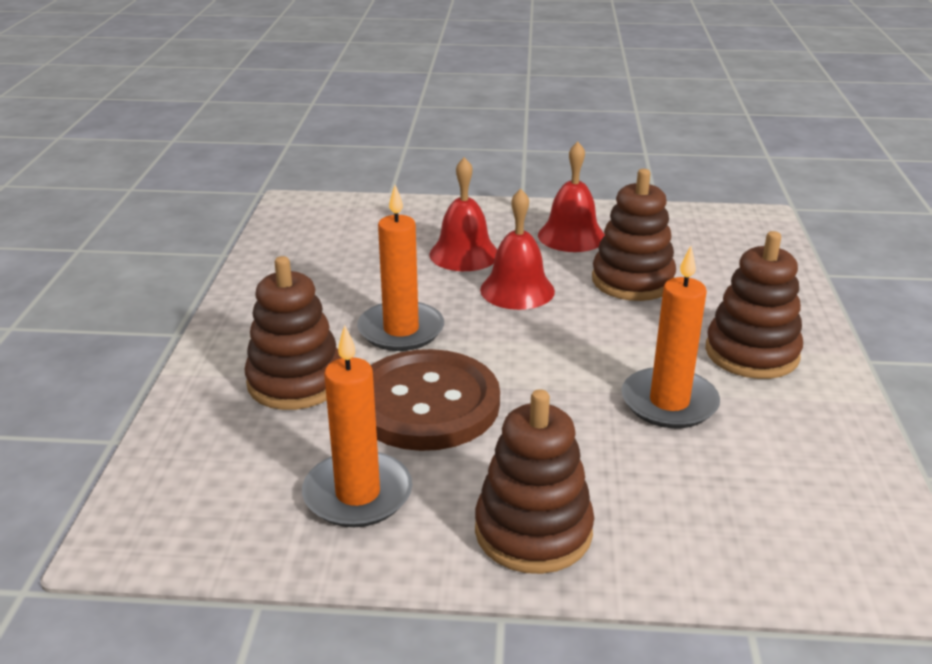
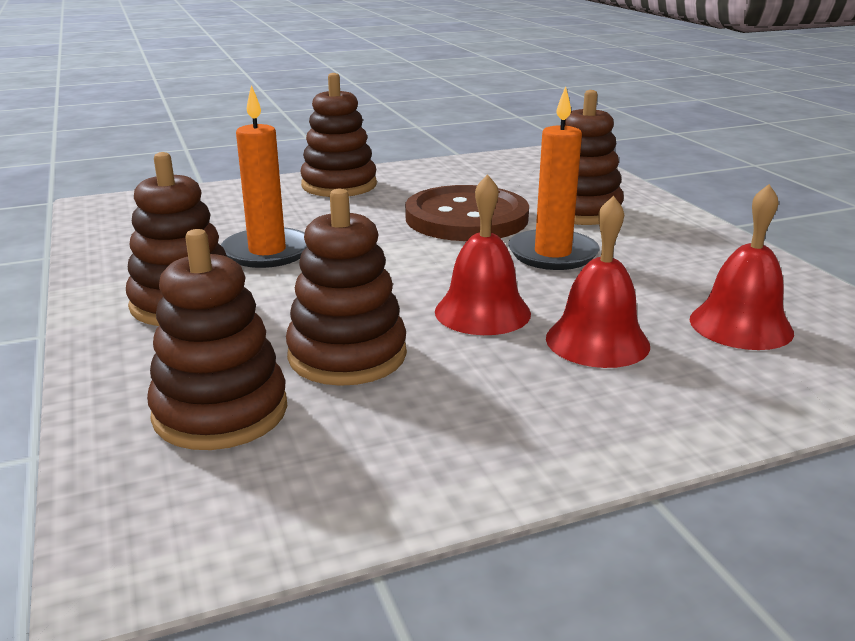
camera: 155 degrees right, 5 degrees down
orange candle [302,325,413,527] -> none
red bell [538,142,605,252] -> red bell moved to [690,184,794,350]
none -> brown stacking toy [147,229,287,450]

